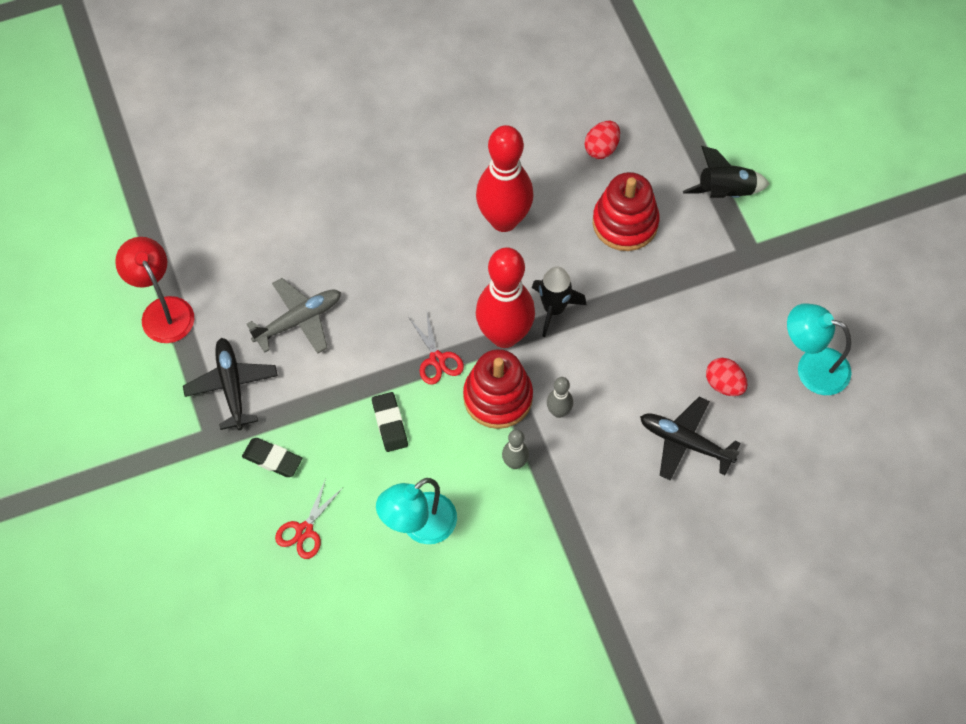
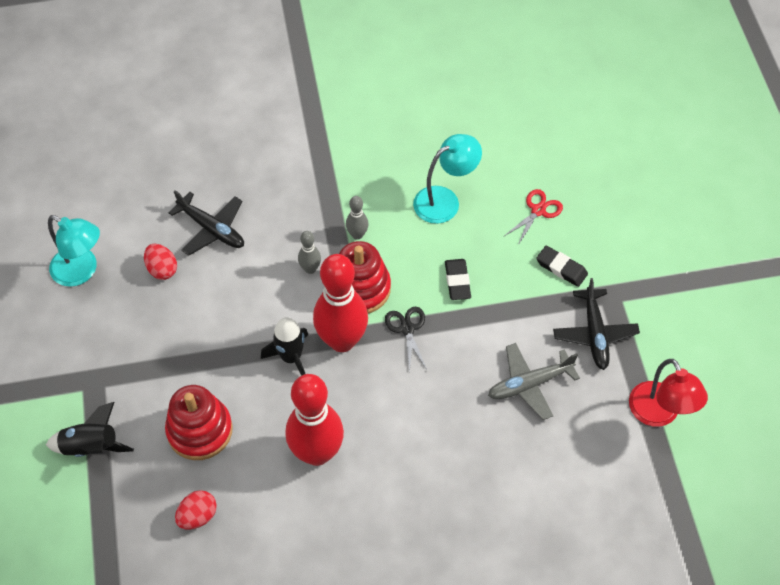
camera: 170 degrees left, 5 degrees down
red scissors [409,313,464,385] -> black scissors [385,307,427,374]

